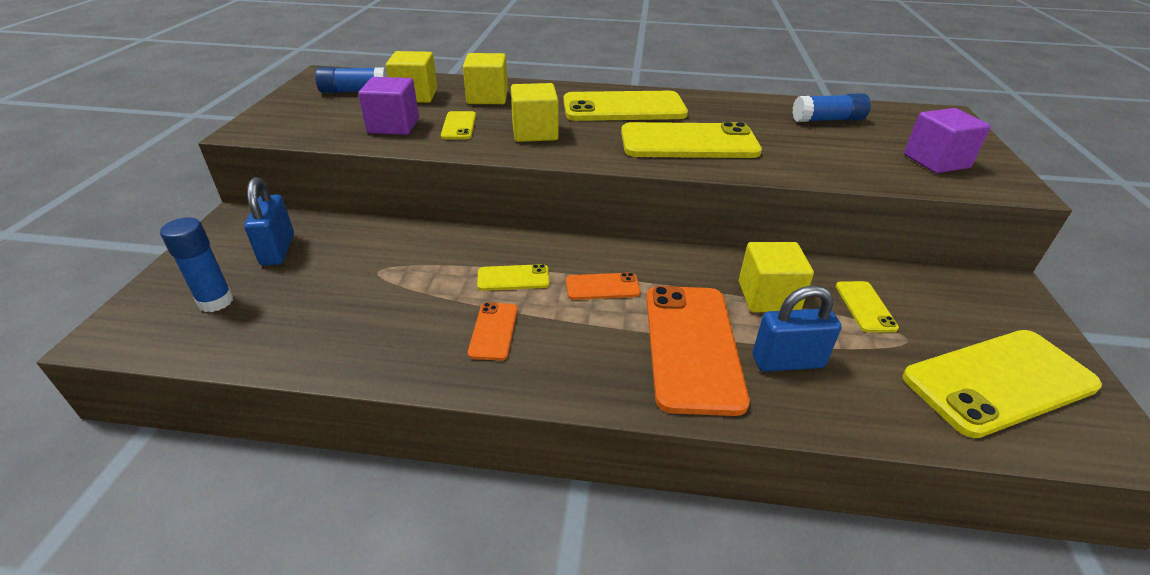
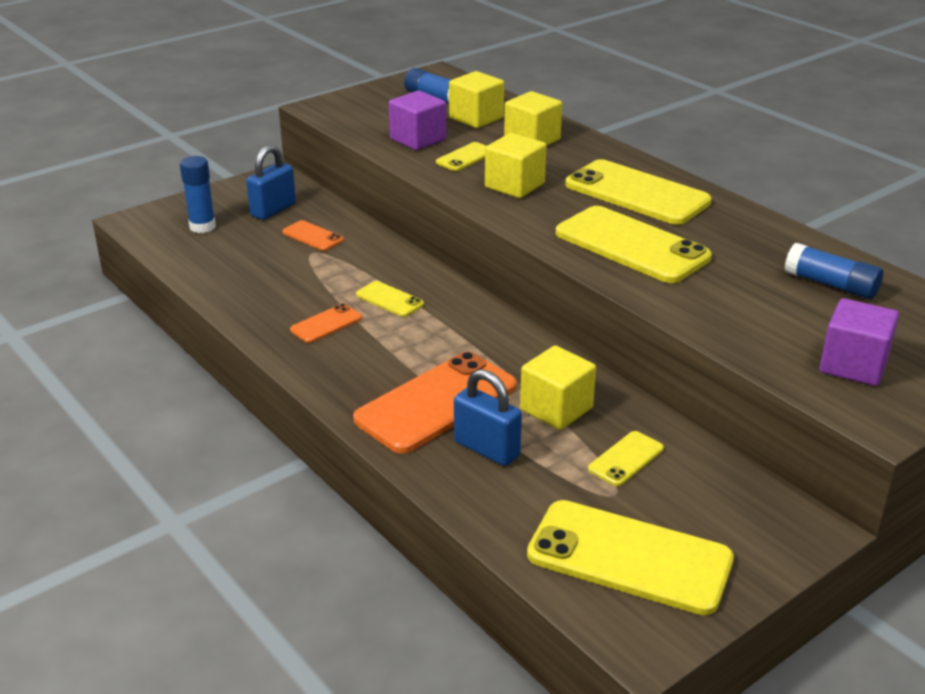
camera: 45 degrees right, 5 degrees down
orange phone [566,272,641,300] -> orange phone moved to [282,220,344,251]

